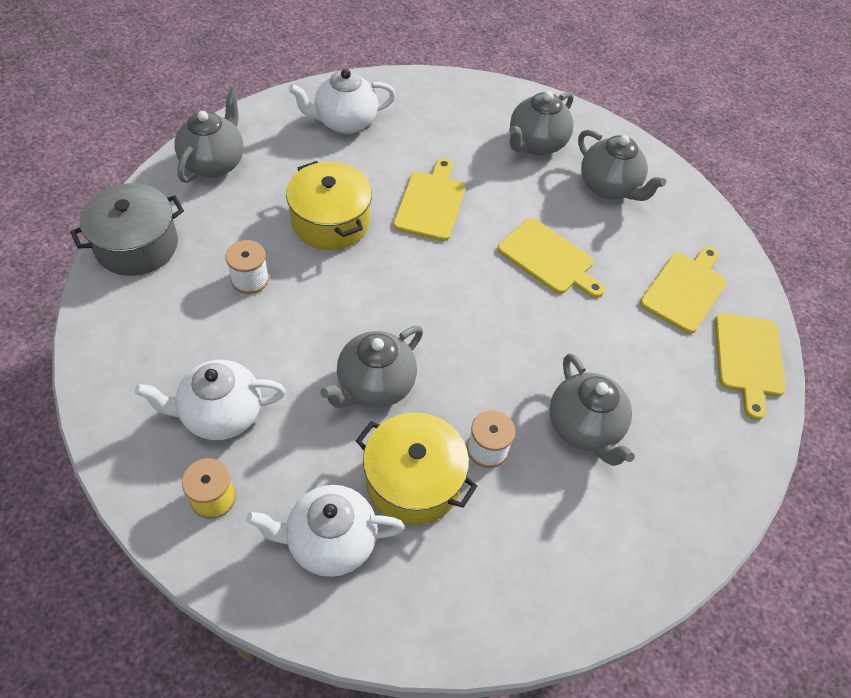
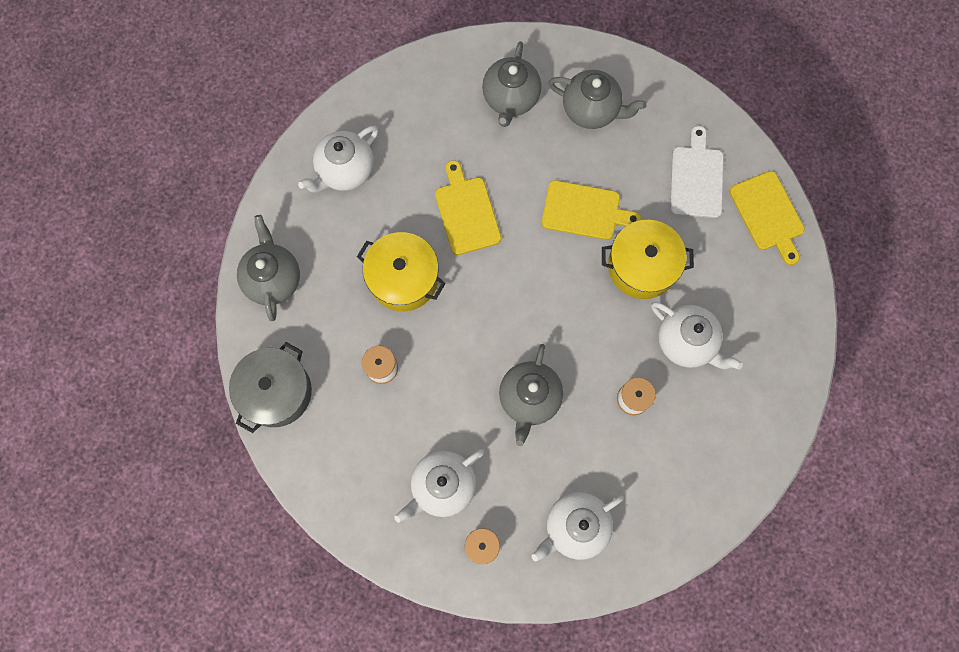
camera: 25 degrees left, 20 degrees up
yellow pot [356,412,477,525] -> yellow pot moved to [602,220,694,299]
grey teapot [550,353,635,466] -> white teapot [651,302,743,370]
yellow cutting board [640,246,727,334] -> white cutting board [670,126,724,218]

